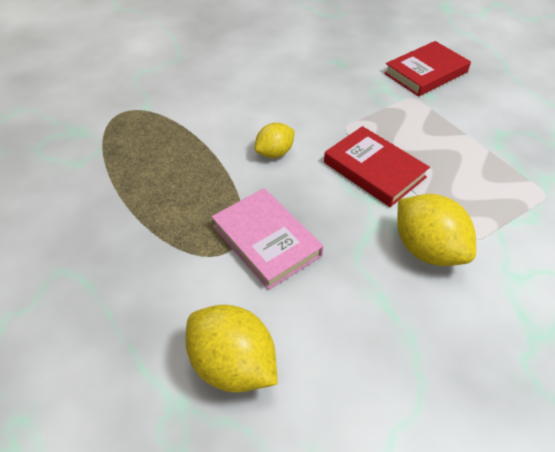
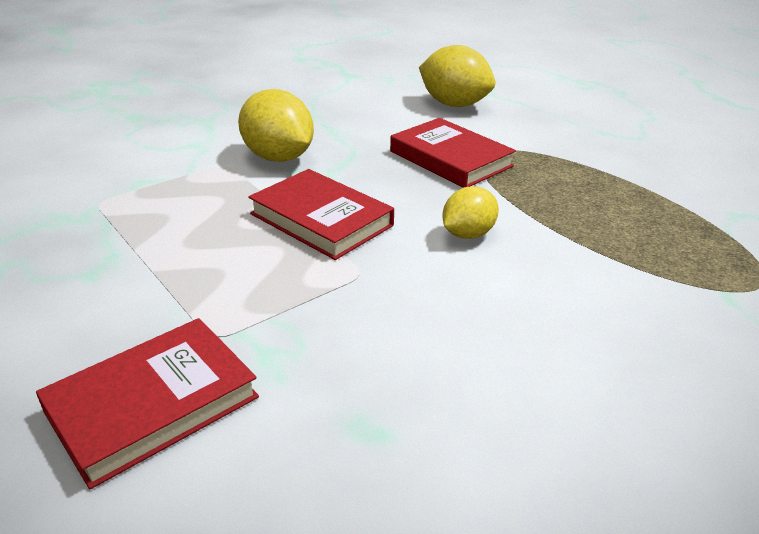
camera: 175 degrees right, 15 degrees down
pink book [211,188,323,290] -> red book [390,118,516,188]

